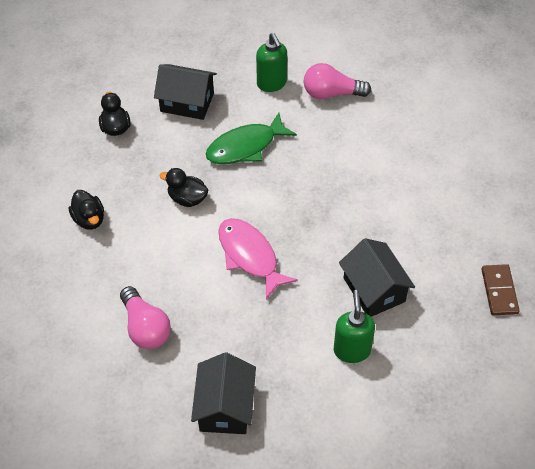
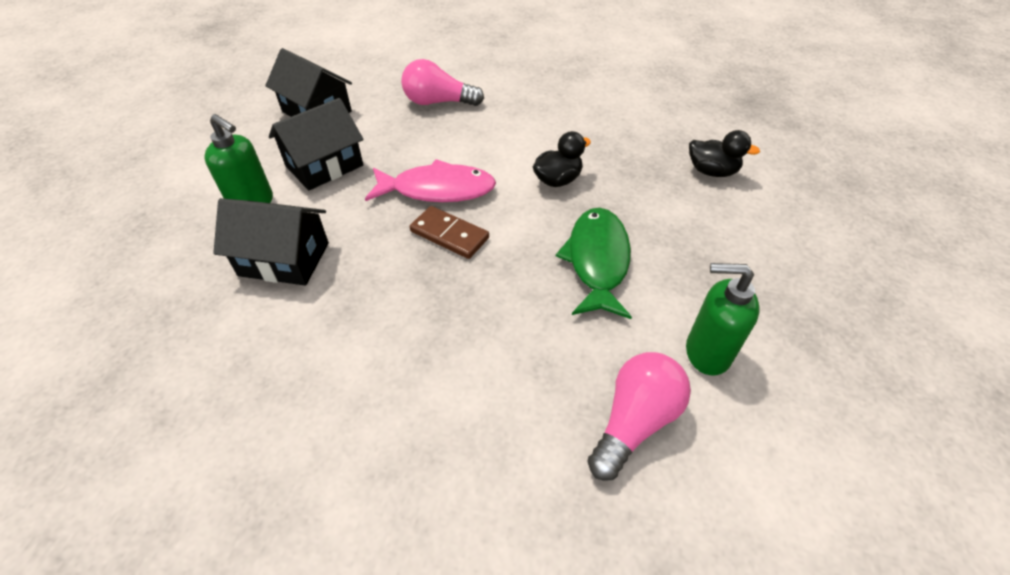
camera: 125 degrees right, 5 degrees down
black duck [69,190,104,230] -> none
black house [154,64,217,120] -> black house moved to [269,98,363,190]
brown domino [481,264,520,315] -> brown domino moved to [410,206,489,259]

